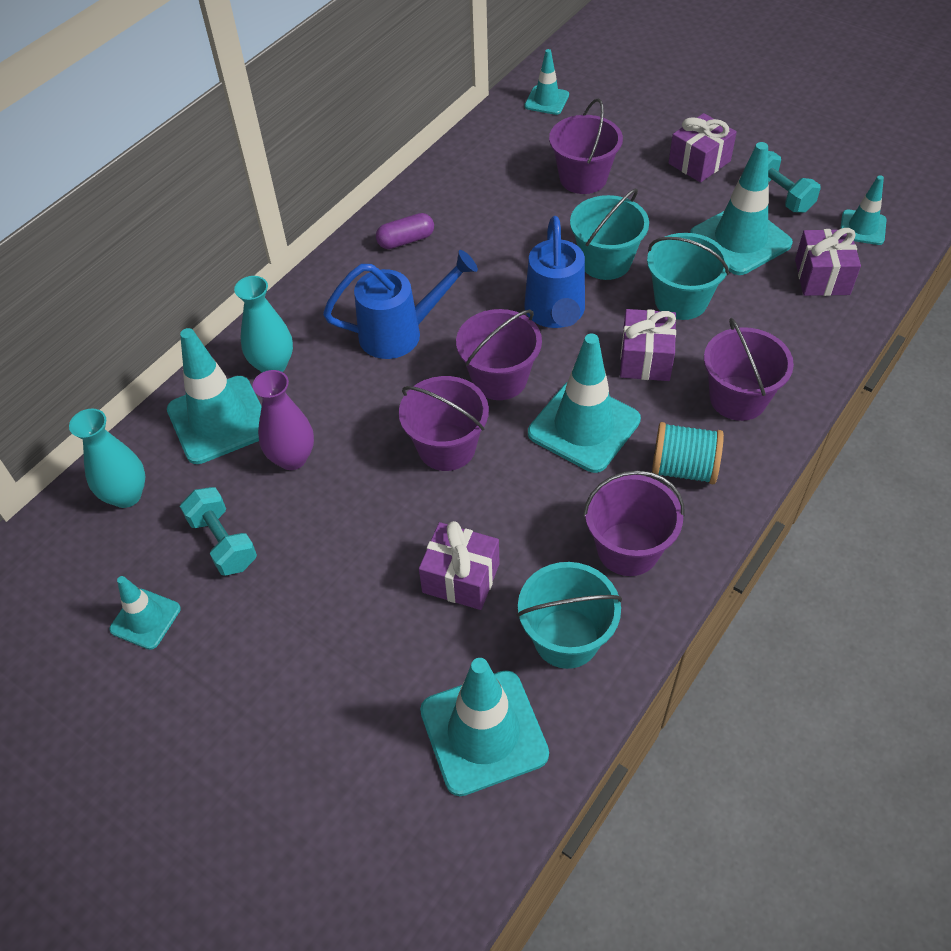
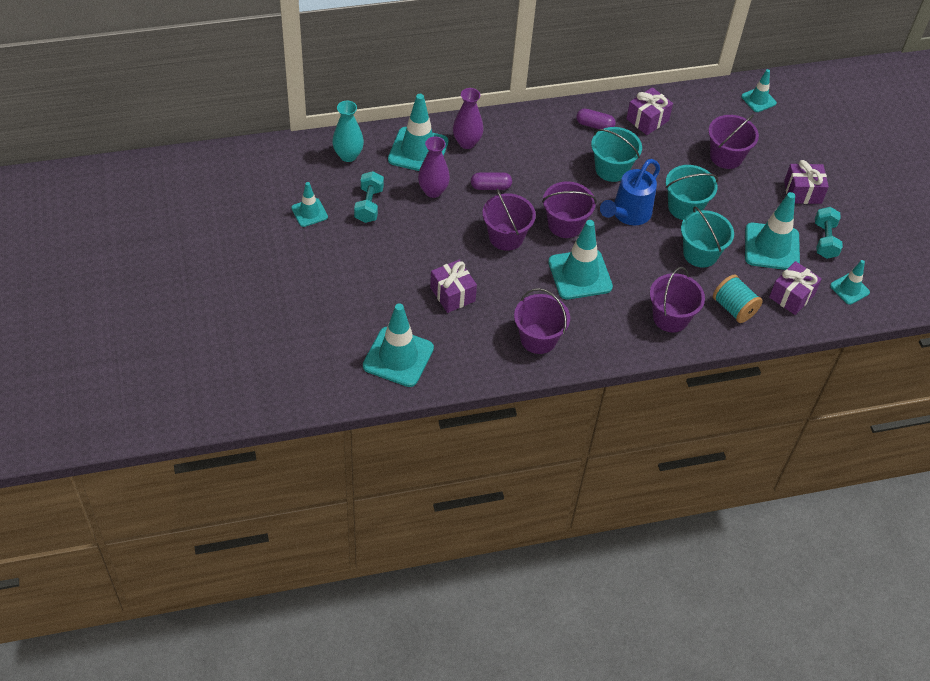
camera: 35 degrees right, 0 degrees up
turquoise vase [234,276,293,372] -> purple vase [453,88,484,149]
blue watering can [323,250,478,359] -> none
turquoise bucket [517,562,622,669] -> turquoise bucket moved to [591,127,642,182]
purple gift [620,309,676,381] -> purple gift moved to [626,87,673,135]
turquoise spool [652,422,724,484] -> turquoise spool moved to [713,274,763,323]
none -> purple capsule [471,173,512,190]

